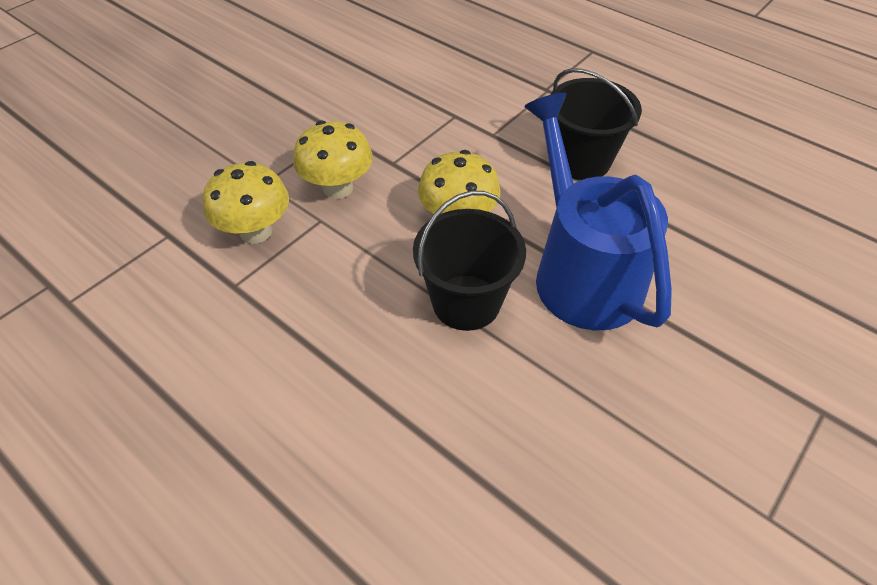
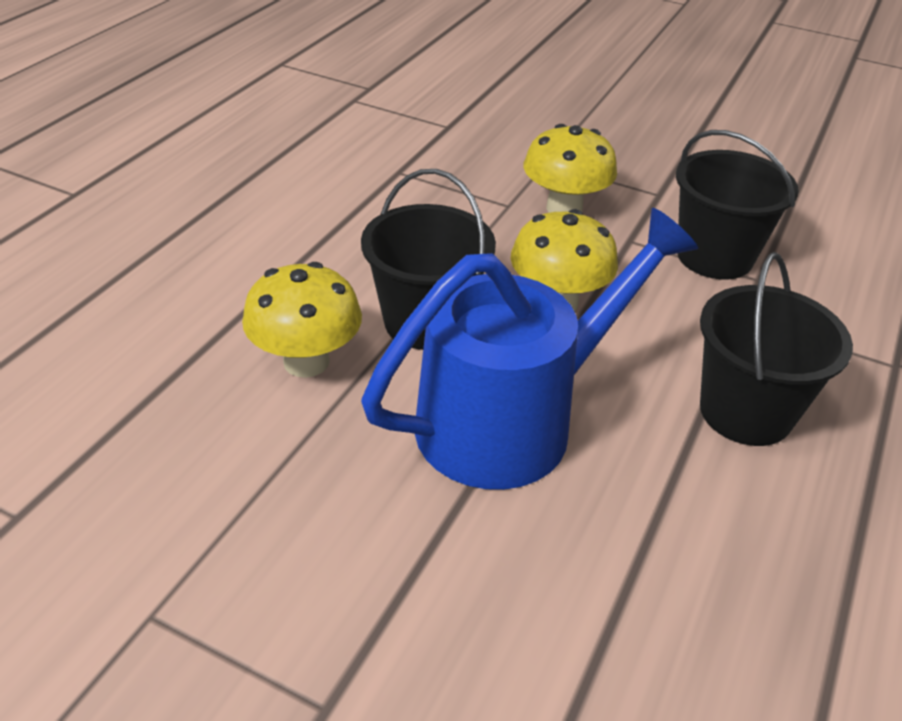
camera: 75 degrees right, 10 degrees down
yellow mushroom [203,161,289,244] -> yellow mushroom moved to [242,262,362,378]
none -> black bucket [676,130,799,280]

